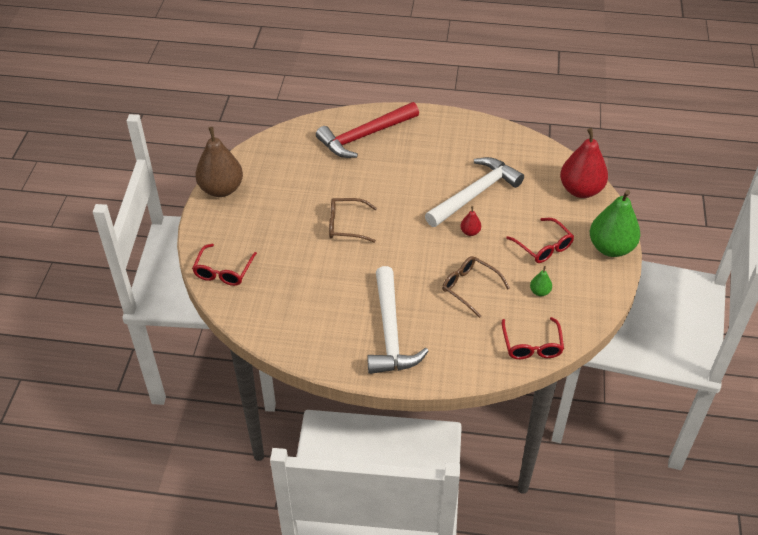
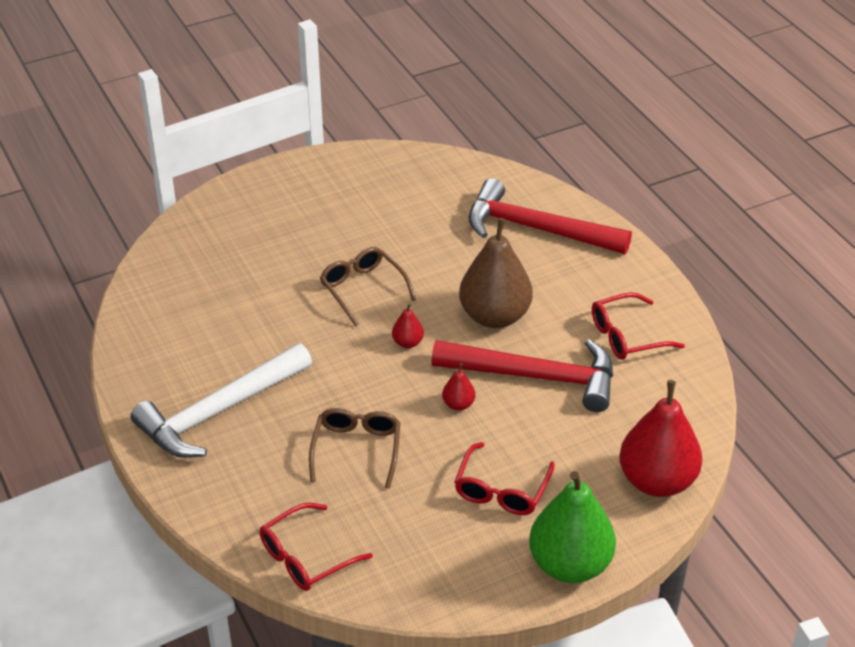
camera: 55 degrees right, 5 degrees down
red glasses [192,244,257,286] -> red glasses moved to [592,292,685,360]
brown pear [195,127,243,197] -> brown pear moved to [459,218,533,328]
white hammer [425,157,524,227] -> red hammer [431,339,613,412]
green pear [530,266,552,296] -> none
none -> red pear [392,303,424,348]

